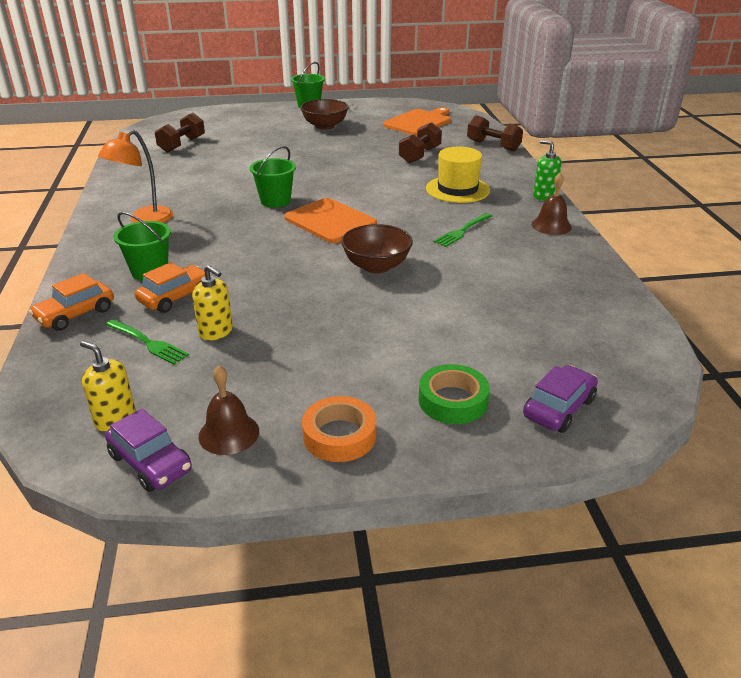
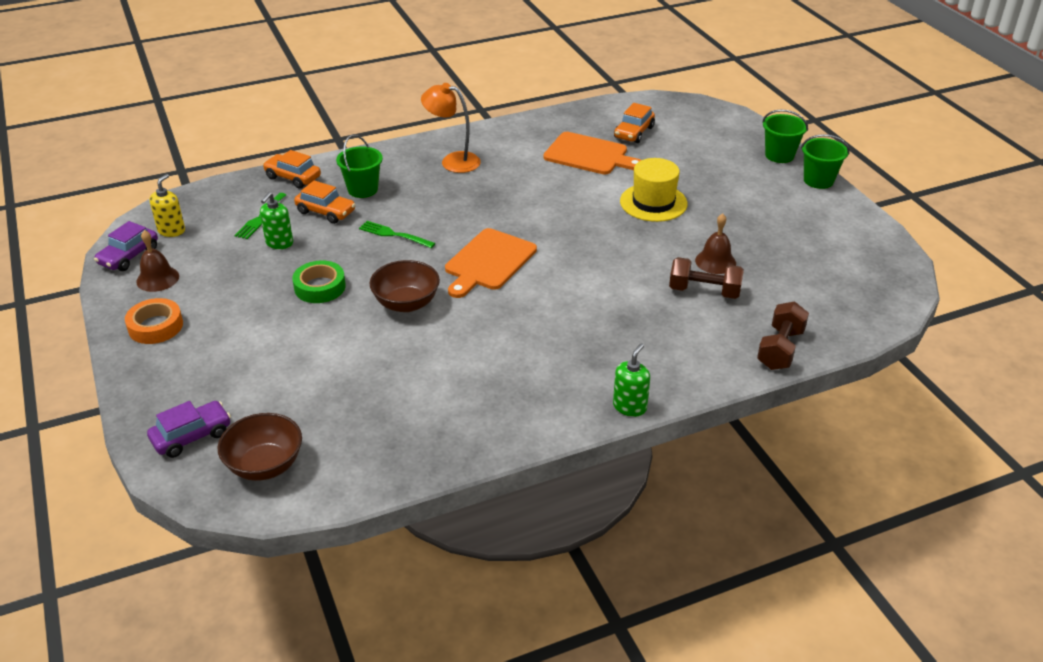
camera: 75 degrees right, 5 degrees up
brown dumbbell [155,113,205,153] -> orange car [614,103,655,143]
yellow soap dispenser [192,265,233,341] -> green soap dispenser [260,192,293,249]
green bucket [250,146,296,208] -> green bucket moved to [762,110,808,163]
brown bowl [300,99,349,130] -> brown bowl moved to [218,413,302,481]
orange cutting board [383,107,451,136] -> orange cutting board moved to [543,132,641,175]
green tape [419,364,490,424] -> green tape moved to [292,260,346,303]
yellow hat [426,147,490,203] -> yellow hat moved to [620,158,688,222]
green fork [434,213,492,247] -> green fork moved to [359,221,435,248]
purple car [523,365,598,433] -> purple car turned 60 degrees counterclockwise [147,401,231,458]
brown bell [532,173,572,235] -> brown bell moved to [695,213,736,274]

